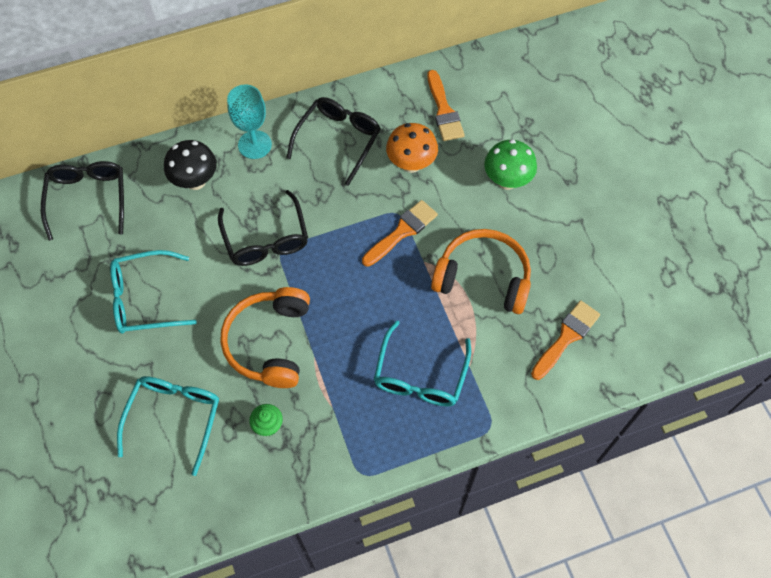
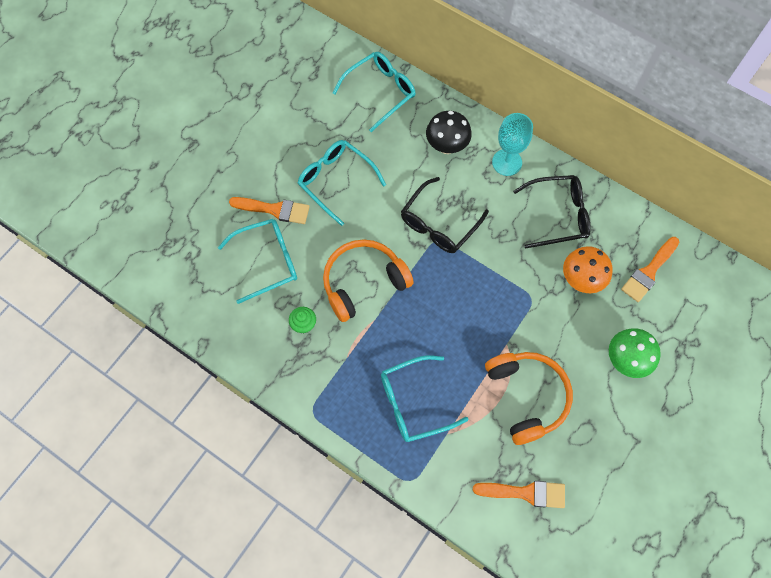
camera: 55 degrees right, 5 degrees up
black glasses [41,161,124,241] -> turquoise glasses [333,52,416,132]
orange brush [362,200,438,267] -> orange brush moved to [229,197,310,224]

